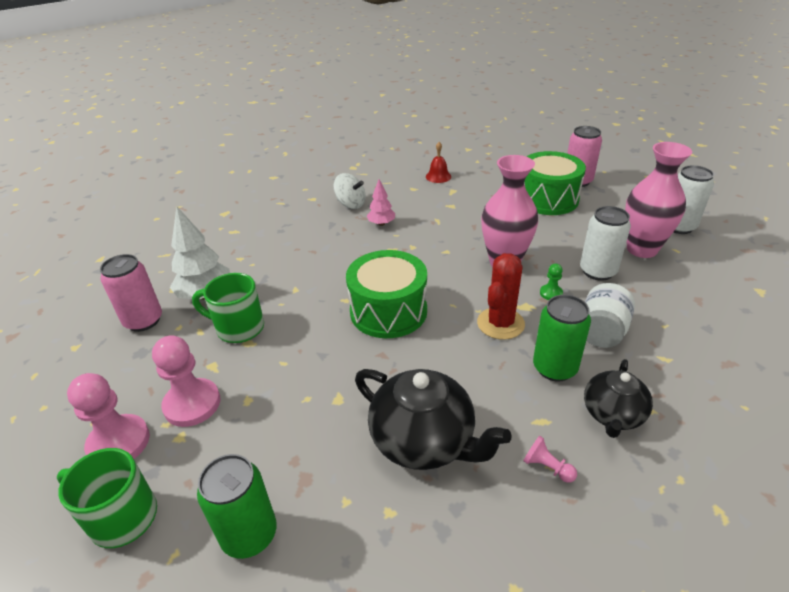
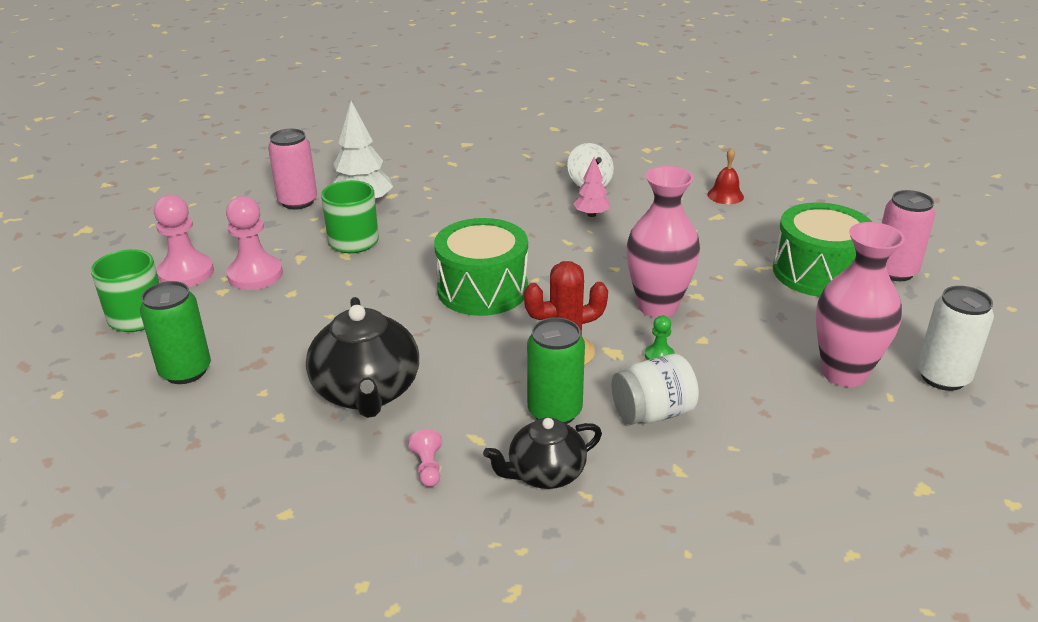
camera: 40 degrees right, 5 degrees down
white can [580,206,631,281] -> none

